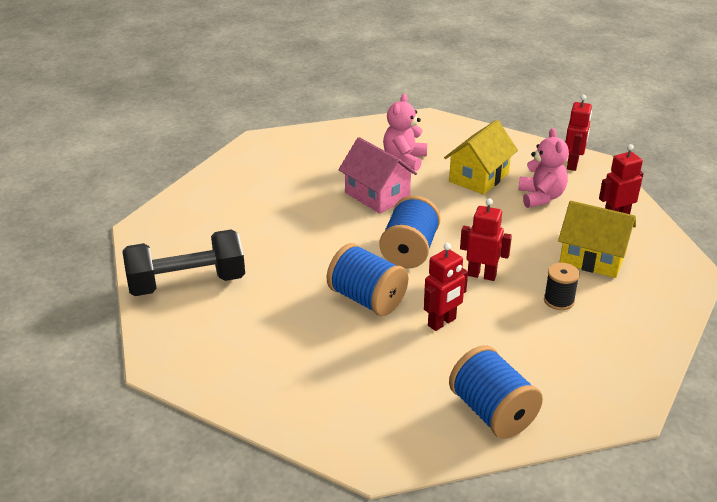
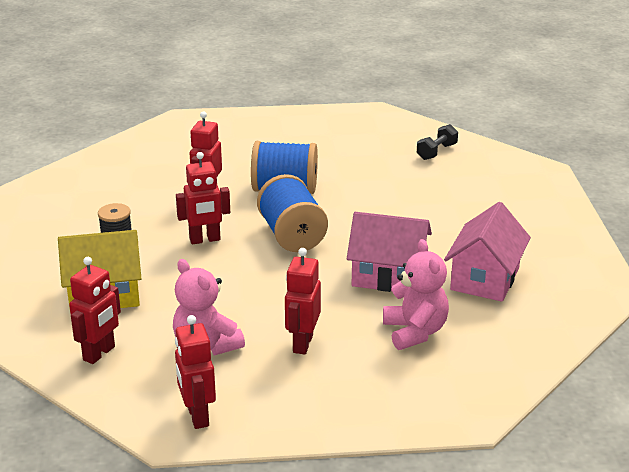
camera: 145 degrees right, 5 degrees down
black dumbbell [123,230,245,296] -> black dumbbell [417,124,458,160], size x0.46
yellow house [444,120,518,195] -> red robot [285,248,321,355]
blue spool [449,345,543,438] -> none
none -> pink house [444,202,531,302]

